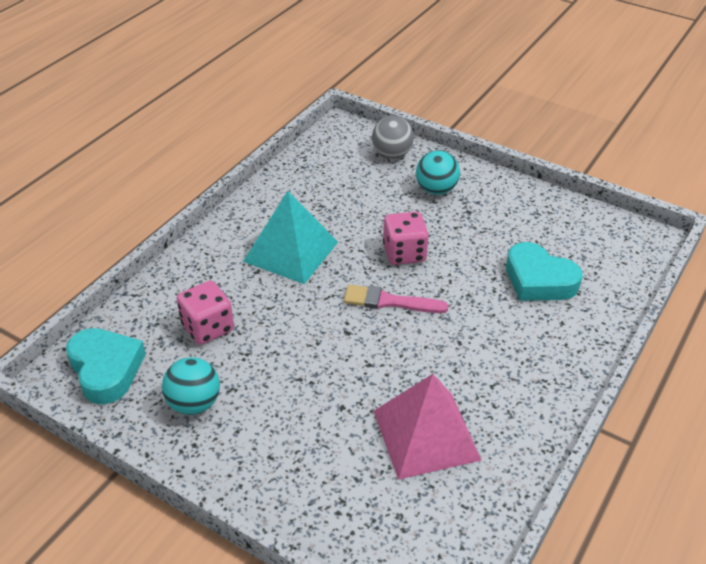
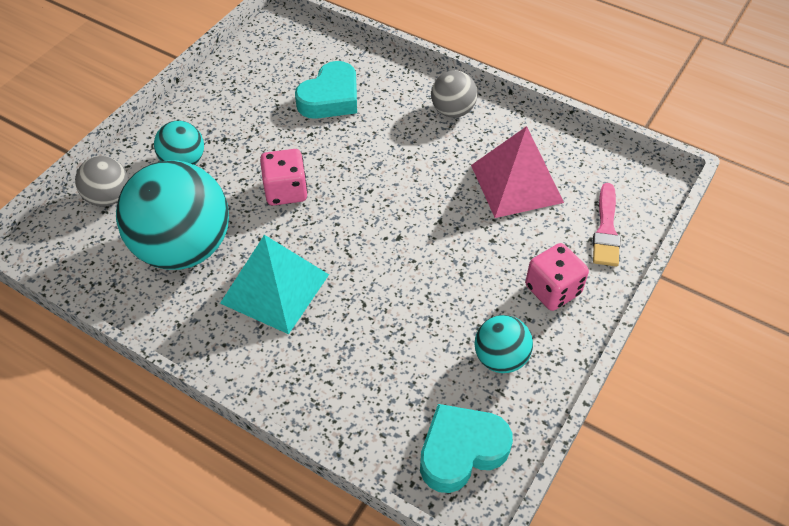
camera: 90 degrees left, 10 degrees up
pink dice [177,281,234,345] -> pink dice moved to [525,243,589,311]
pink brush [344,285,448,313] -> pink brush moved to [593,183,620,267]
none -> turquoise ball [116,160,229,270]
none -> grey ball [431,70,477,118]

